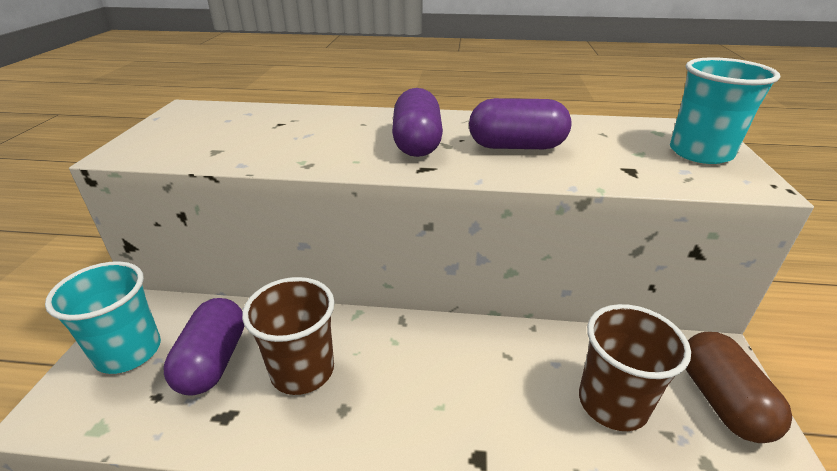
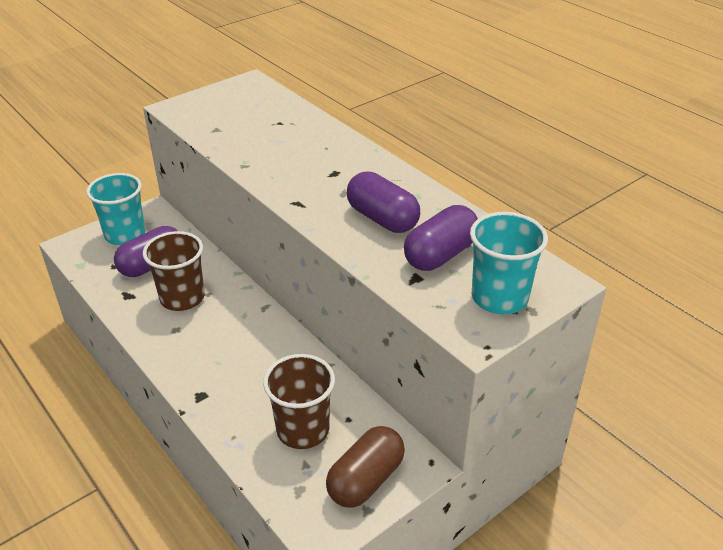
camera: 45 degrees right, 5 degrees up
purple capsule [392,88,443,157] -> purple capsule moved to [404,205,478,271]

